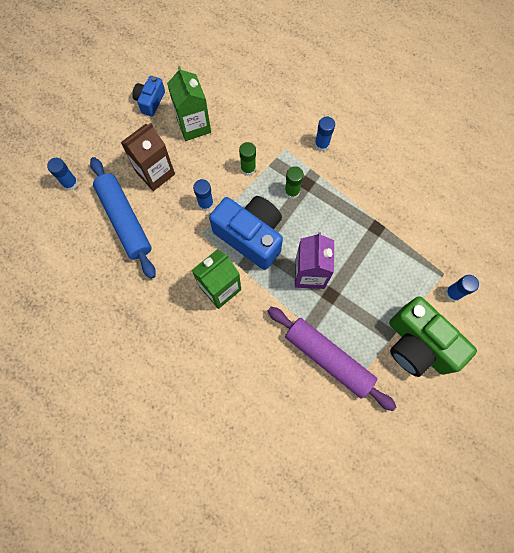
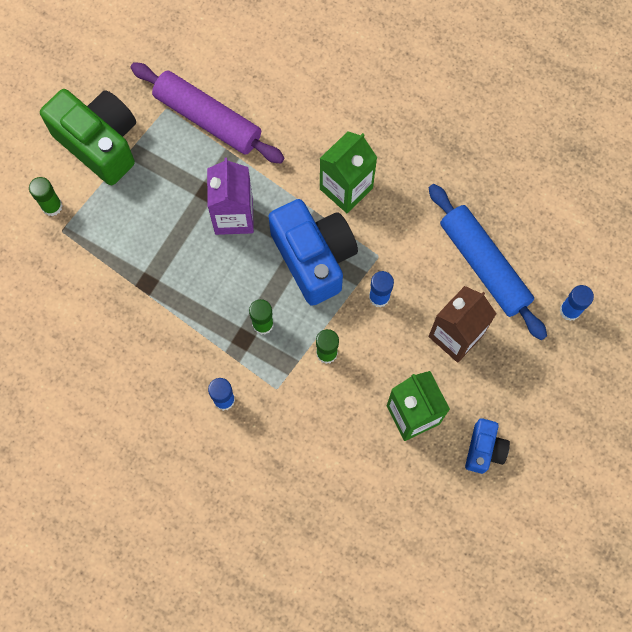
camera: 175 degrees right, 0 degrees up
blue camera [209,196,283,270] -> blue camera turned 150 degrees counterclockwise [269,199,358,306]
blue glue stick [445,275,479,301] -> green glue stick [29,177,62,216]

